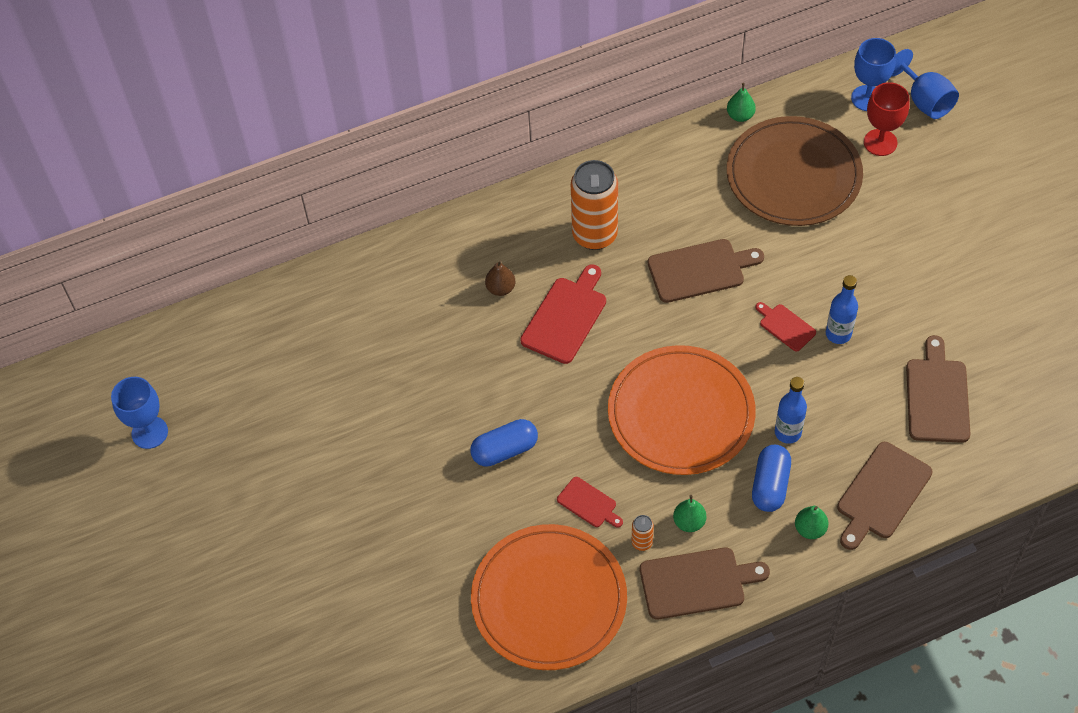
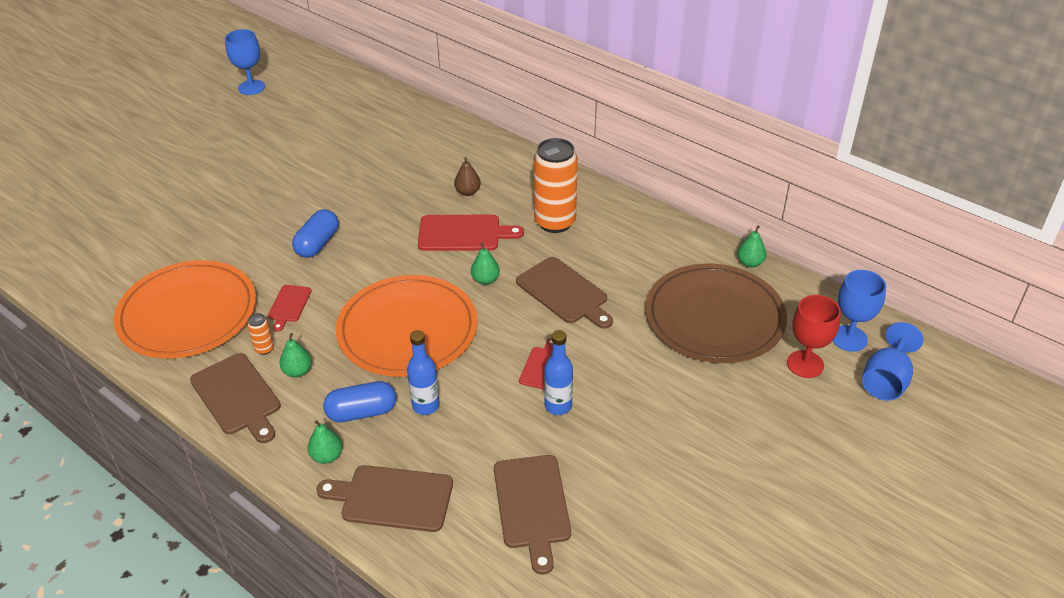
camera: 60 degrees right, 15 degrees down
blue capsule [470,419,538,467] -> blue capsule turned 75 degrees clockwise [292,209,339,258]
brown cutting board [906,335,970,443] -> brown cutting board turned 105 degrees clockwise [494,455,571,575]
none -> green pear [471,242,500,285]

